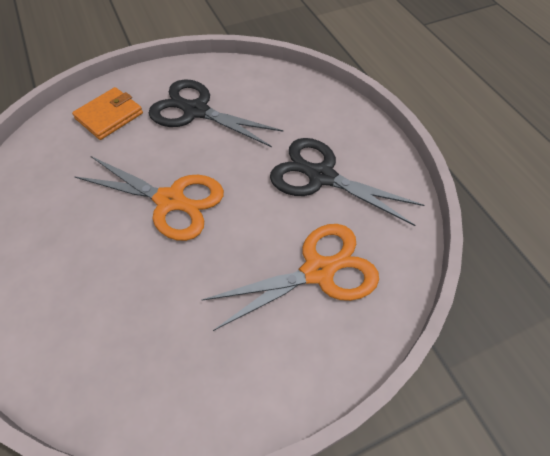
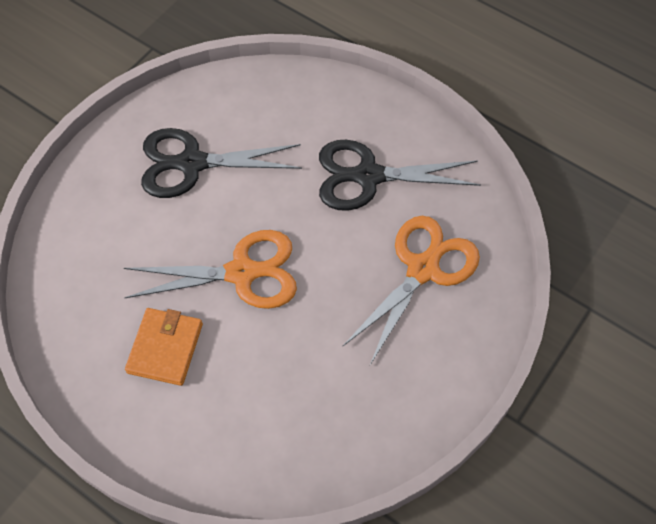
camera: 30 degrees left, 5 degrees up
orange wallet [72,87,143,140] -> orange wallet moved to [125,308,203,386]

